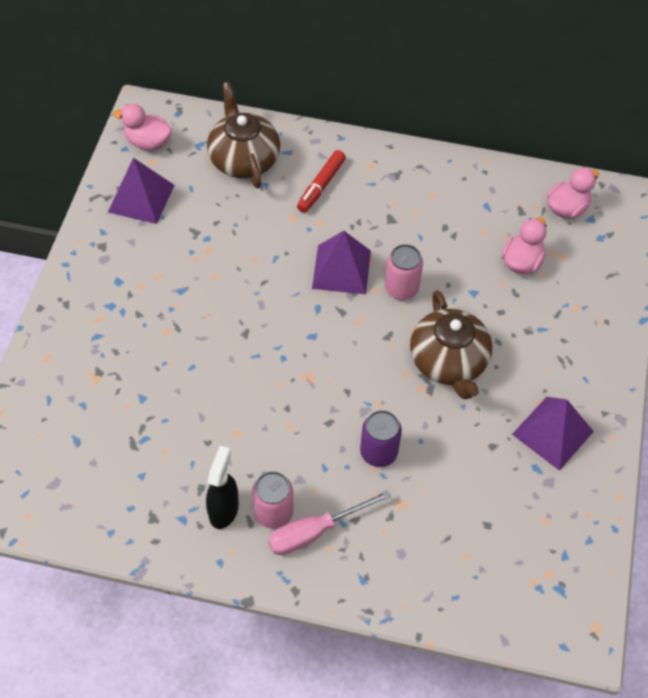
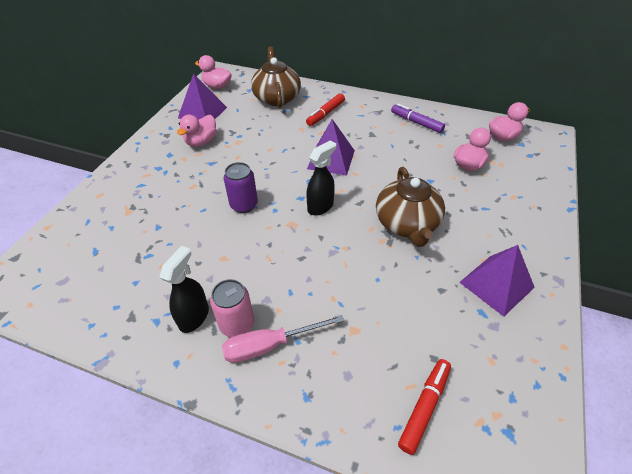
camera: 10 degrees right, 10 degrees down
purple can [360,410,402,467] -> purple can moved to [224,162,258,213]
pink can [385,244,423,300] -> none
none -> pink duck [177,115,217,147]
none -> black spray bottle [306,140,336,216]
none -> purple marker [391,103,445,133]
none -> red marker [398,359,451,455]

